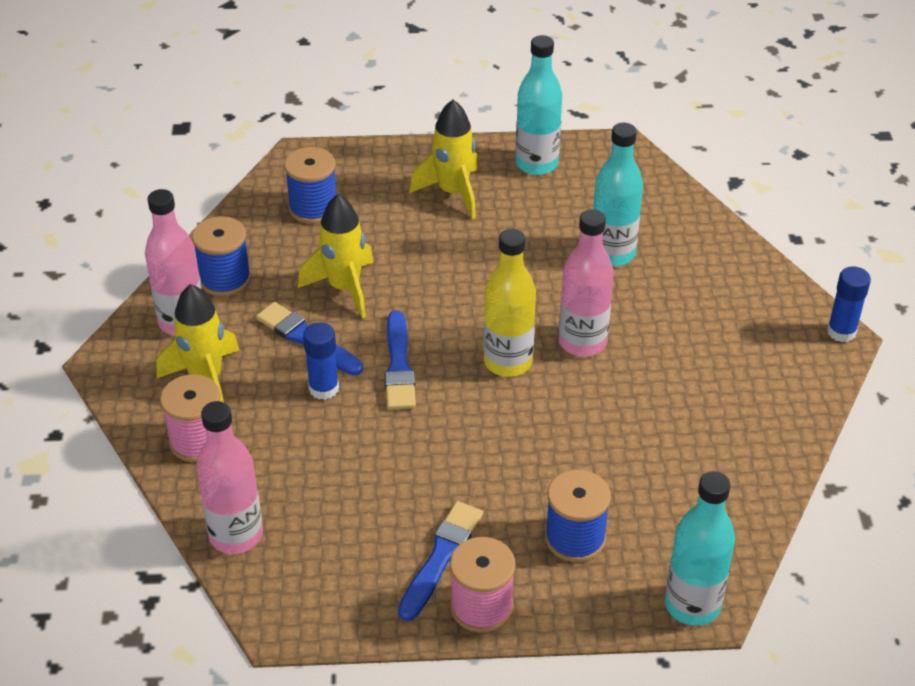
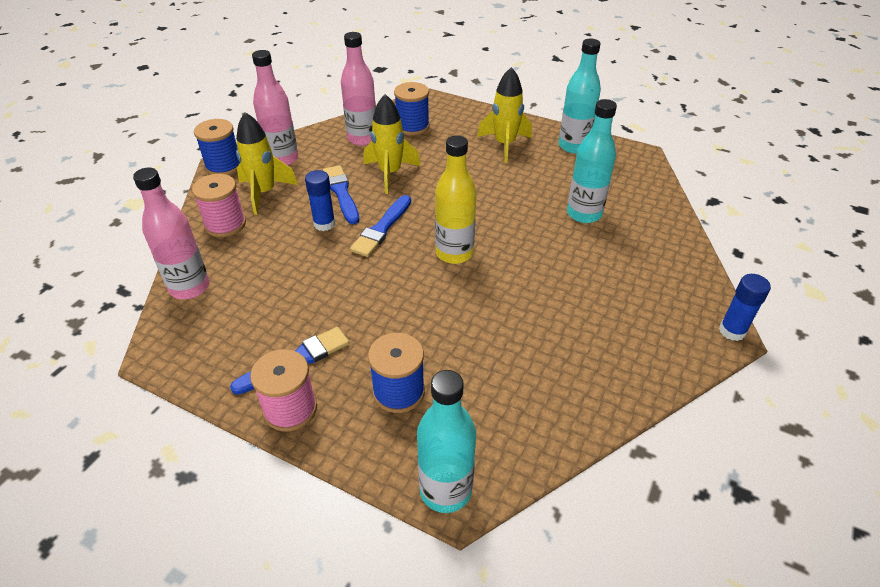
camera: 30 degrees right, 0 degrees up
blue spool [192,216,251,297] -> blue spool moved to [194,119,240,175]
pink bottle [559,209,614,357] -> pink bottle moved to [341,32,376,146]

